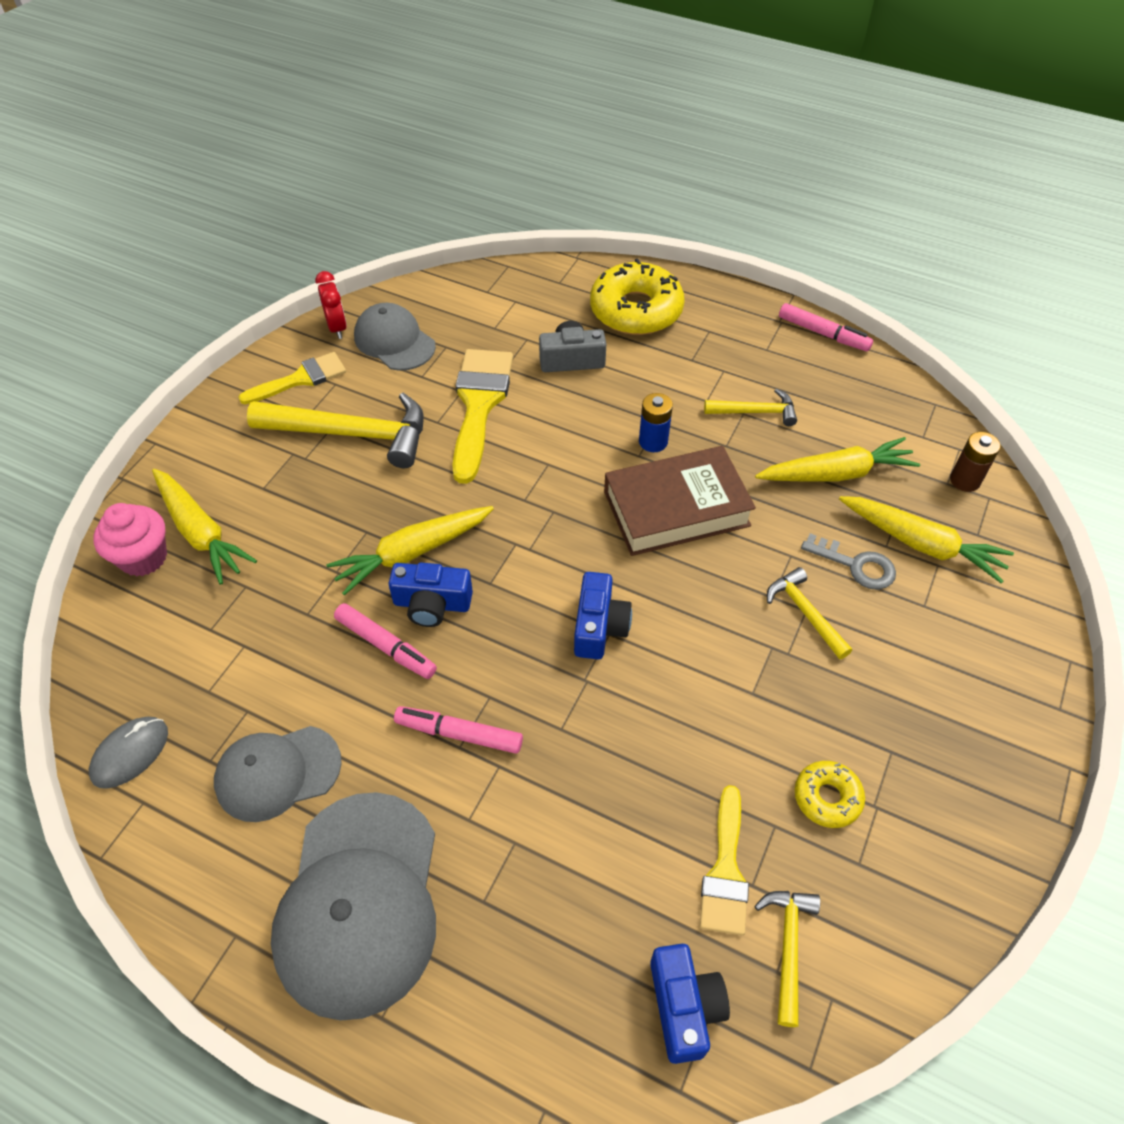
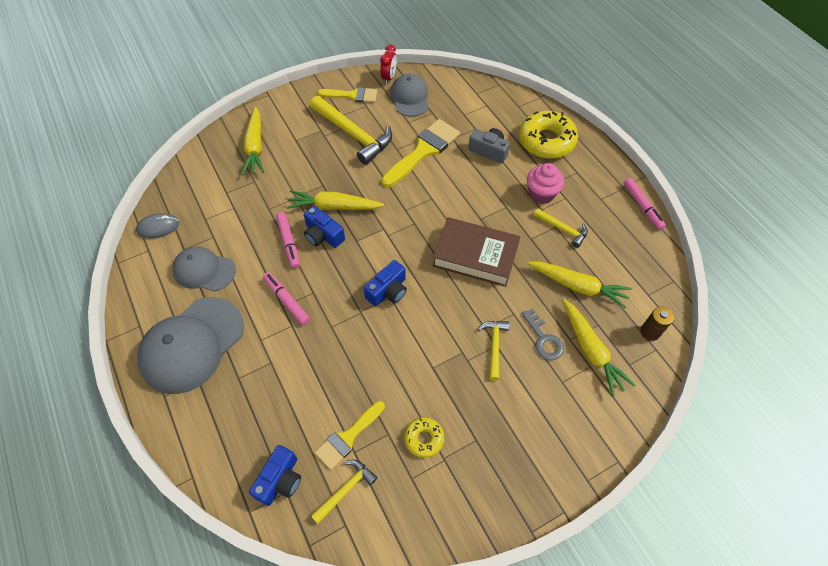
camera: 35 degrees right, 5 degrees up
pink cupcake [93,503,167,577] -> pink cupcake moved to [527,163,564,204]
blue battery [639,393,673,452] -> none

